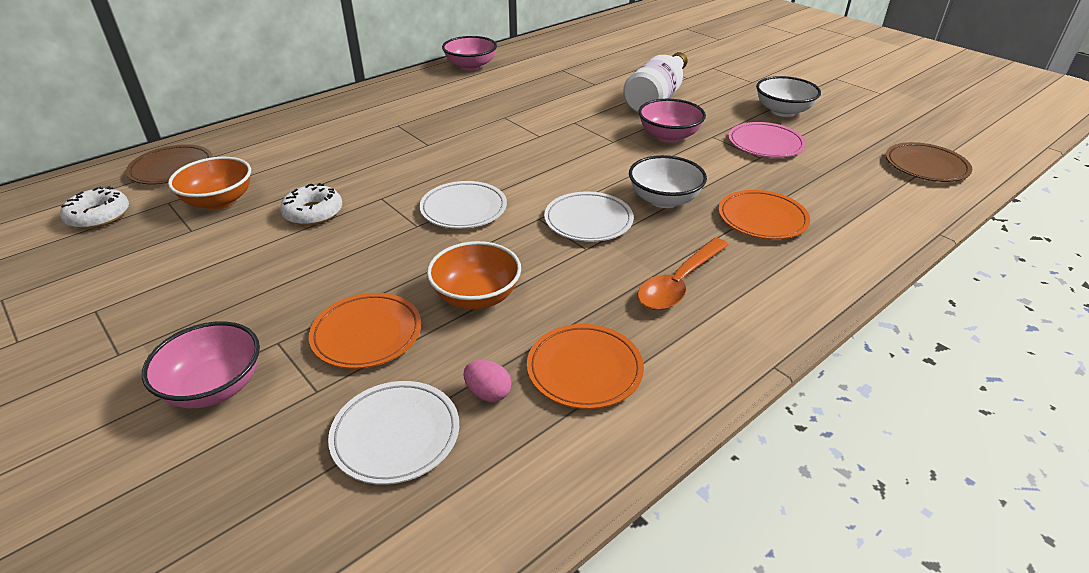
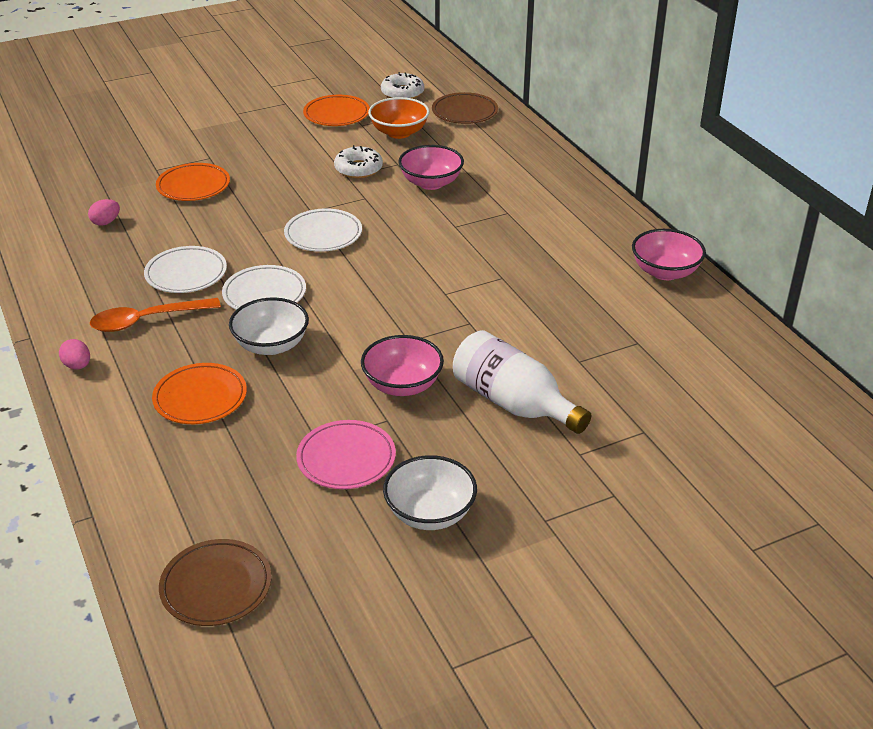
camera: 105 degrees right, 0 degrees up
pink bowl [142,321,260,408] -> pink bowl moved to [398,145,464,190]
white plate [328,381,459,485] -> white plate moved to [144,246,227,293]
orange bowl [427,241,521,309] -> none
orange plate [527,324,644,409] -> orange plate moved to [303,95,370,126]
orange spoon [637,238,728,310] -> orange spoon turned 75 degrees counterclockwise [90,298,221,332]
none -> pink egg [59,339,90,370]

